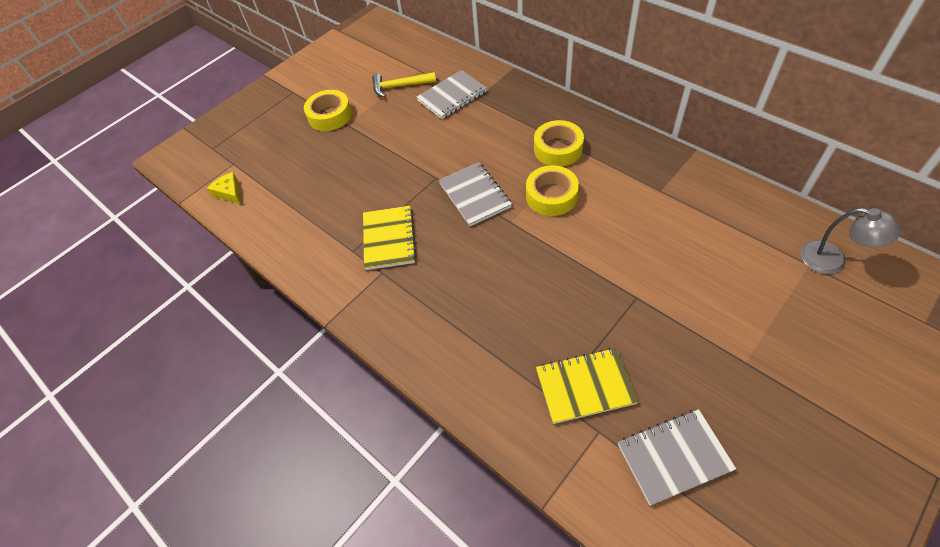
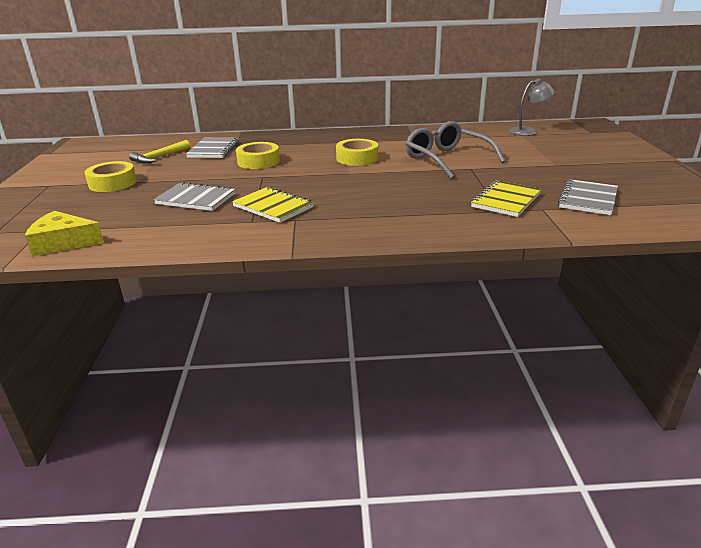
camera: 50 degrees left, 25 degrees down
yellow cheese [207,172,241,204] -> yellow cheese [25,211,104,256], size x1.57
grey notebook [439,162,512,226] -> grey notebook moved to [153,182,235,211]
yellow tape [534,120,584,167] -> yellow tape moved to [236,142,280,169]
none -> grey glasses [406,121,505,178]

